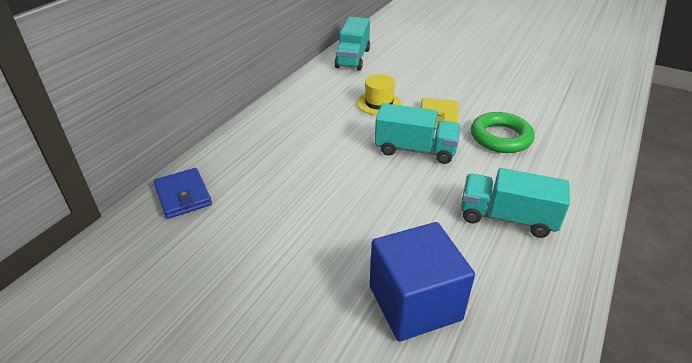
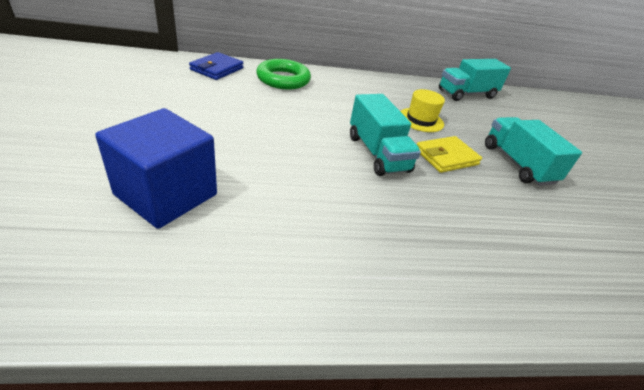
camera: 50 degrees right, 0 degrees up
turquoise truck [461,168,570,238] -> turquoise truck moved to [485,117,582,186]
green ring [471,112,534,153] -> green ring moved to [256,59,311,89]

